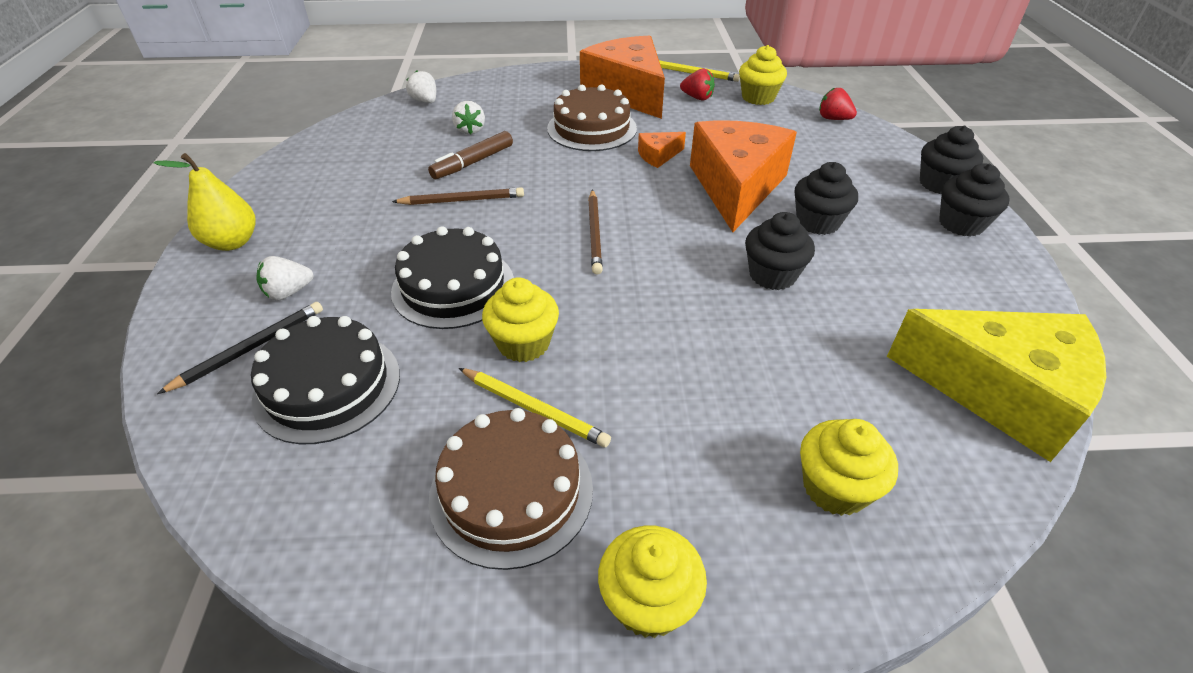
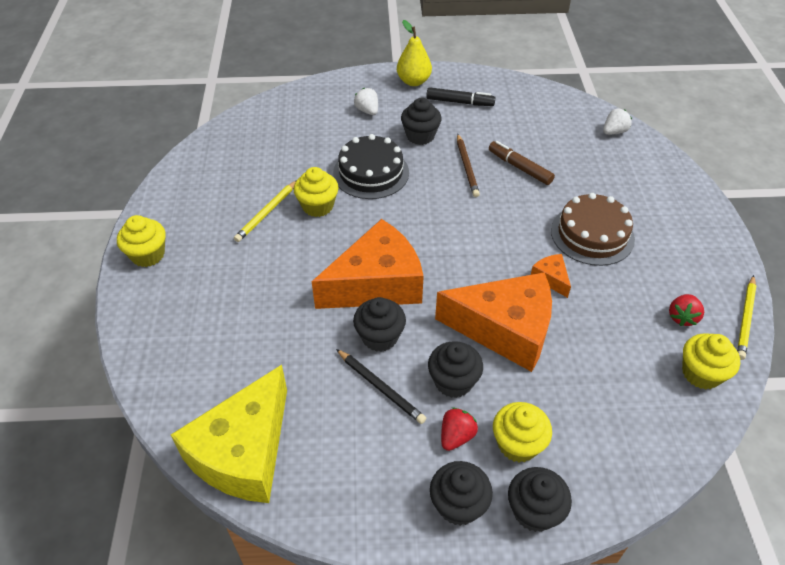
camera: 90 degrees right, 5 degrees up
black pencil [157,302,323,394] -> black pencil moved to [336,349,426,424]
black cake [251,316,400,444] -> none
brown cake [429,408,593,570] -> none
white strawberry [452,101,485,135] -> none
orange cheese [580,36,665,119] -> orange cheese moved to [312,219,424,309]
brown pencil [588,190,603,275] -> none
yellow cupcake [800,419,898,516] -> yellow cupcake moved to [493,402,552,462]
red strawberry [819,88,857,120] -> red strawberry moved to [441,408,478,451]
none -> black cupcake [401,98,442,145]
none -> black marker [426,87,495,106]

